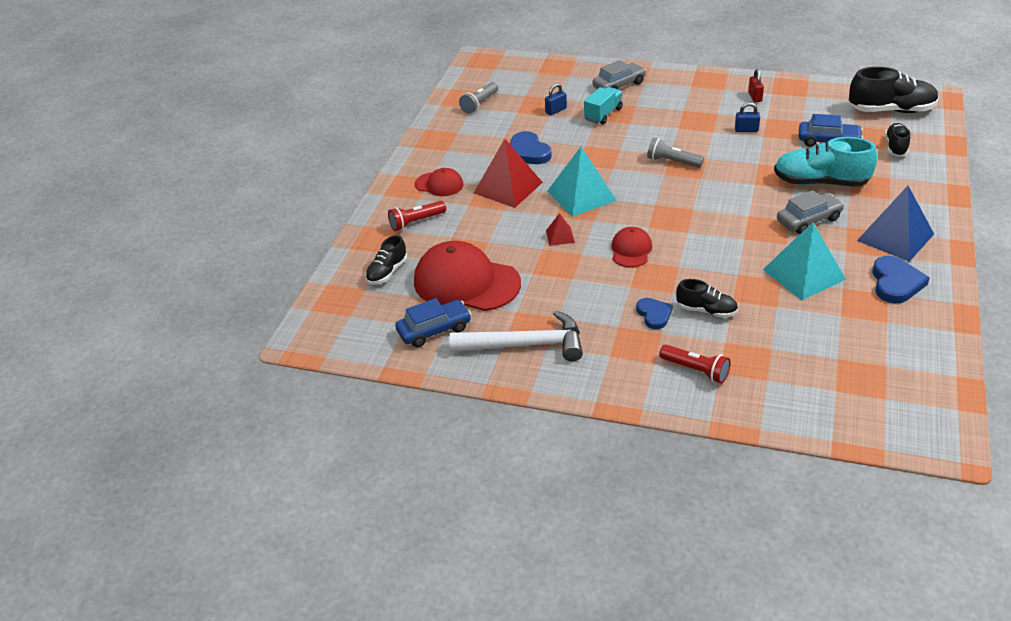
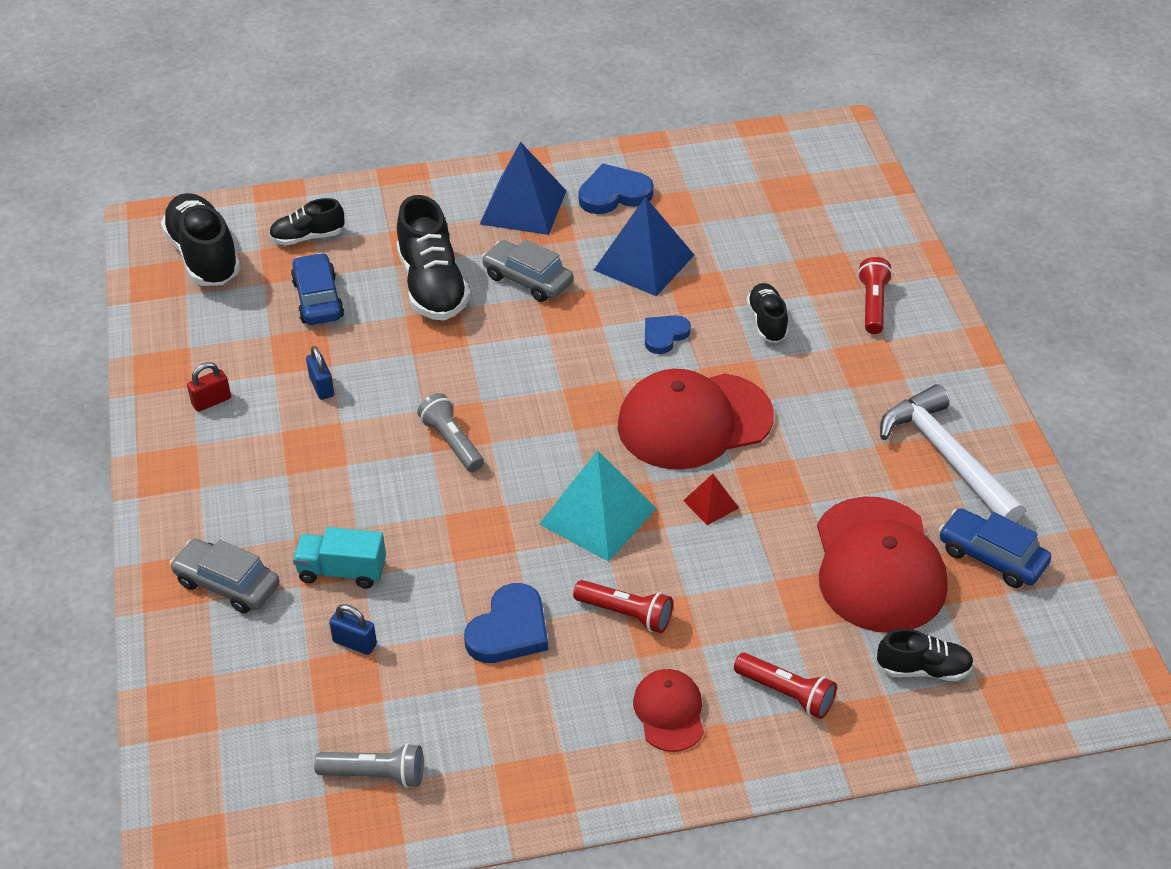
camera: 120 degrees left, 5 degrees up
red pyramid [474,139,543,208] -> red flashlight [573,580,673,633]
red cap [612,227,652,267] -> red cap [617,369,774,470], size x1.96
blue heart [636,298,673,329] -> blue heart moved to [645,315,691,354]
grey flashlight [647,138,704,168] -> grey flashlight turned 150 degrees clockwise [417,393,484,472]
turquoise pyramid [763,222,846,300] -> blue pyramid [594,197,694,297]
turquoise shoe [774,137,877,187] -> black shoe [397,195,470,320]

